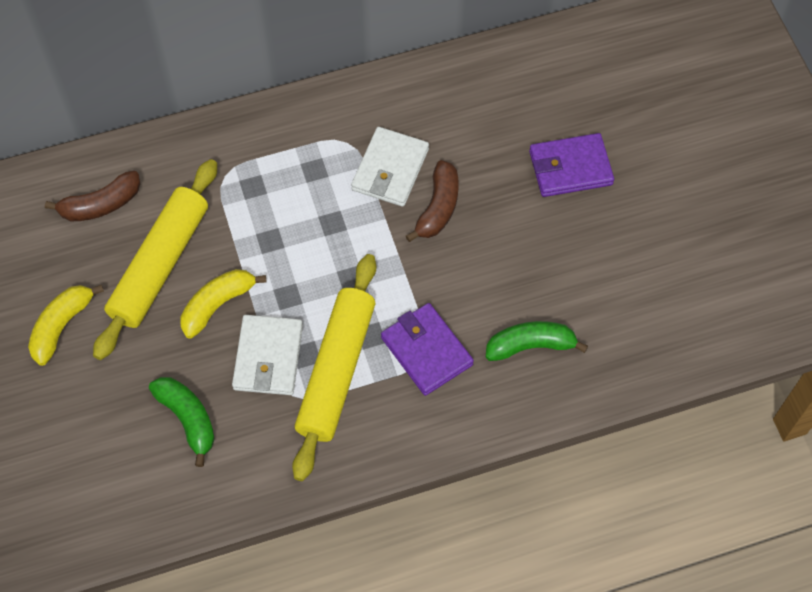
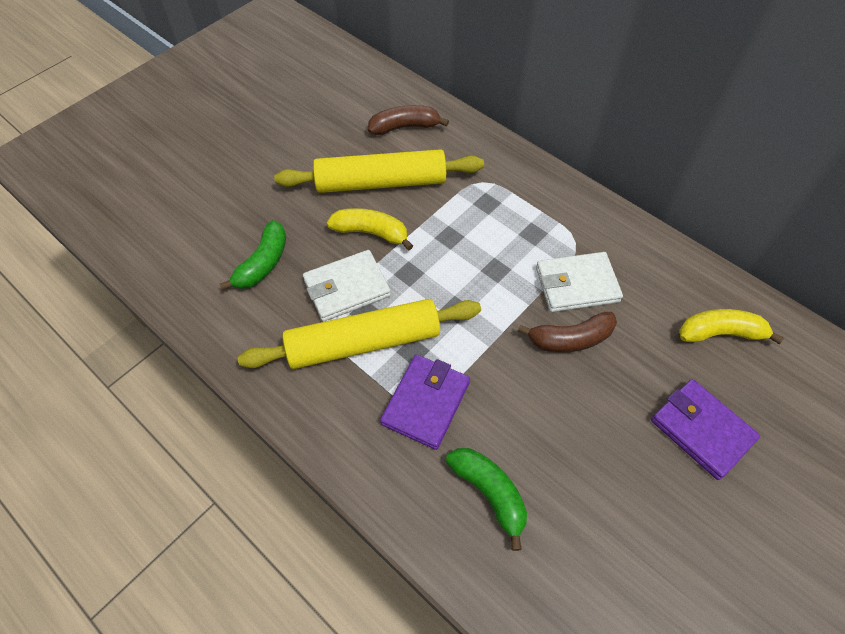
camera: 60 degrees right, 5 degrees down
yellow banana [28,285,104,366] -> yellow banana moved to [679,309,784,344]
brown banana [45,170,140,221] -> brown banana turned 135 degrees clockwise [368,105,449,135]

